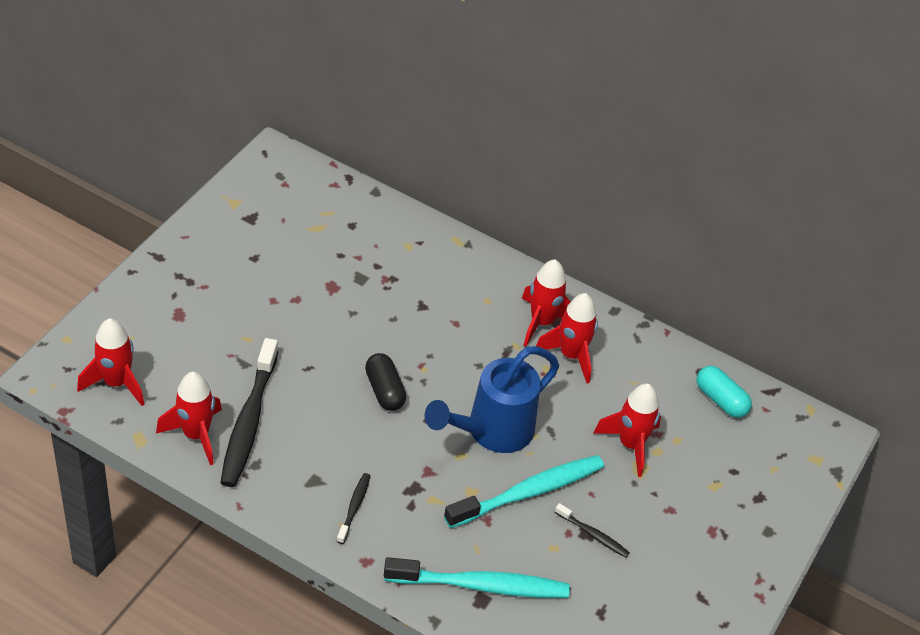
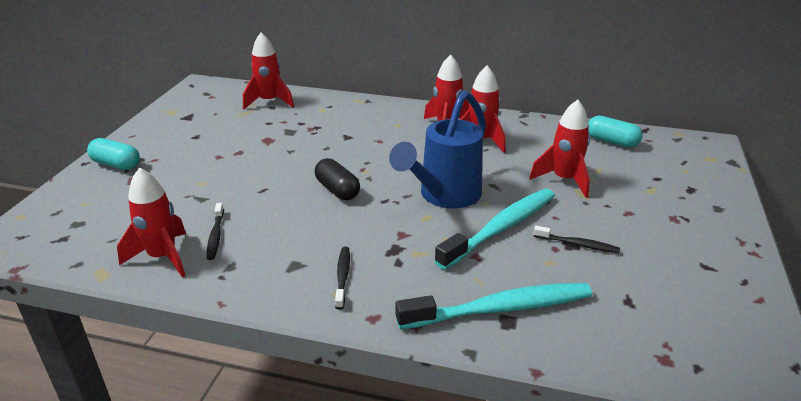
camera: 10 degrees left, 15 degrees down
red rocket [77,318,144,406] -> red rocket moved to [243,32,294,110]
black toothbrush [220,338,278,487] -> black toothbrush [207,203,224,260], size x0.48
none -> turquoise capsule [87,138,140,170]

